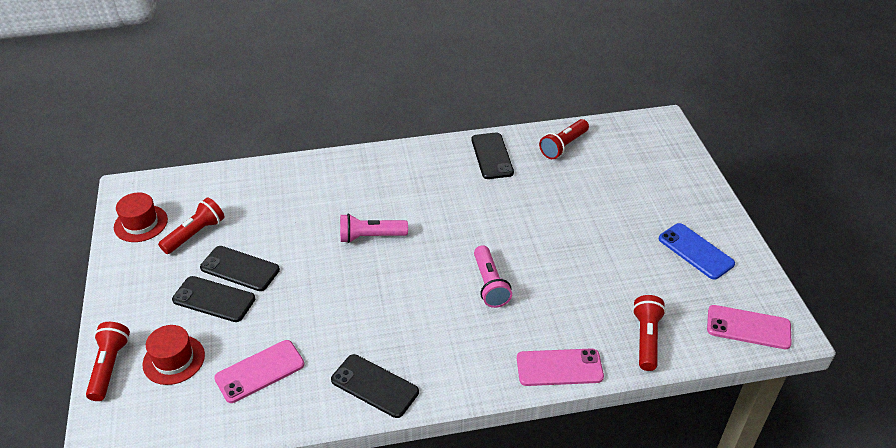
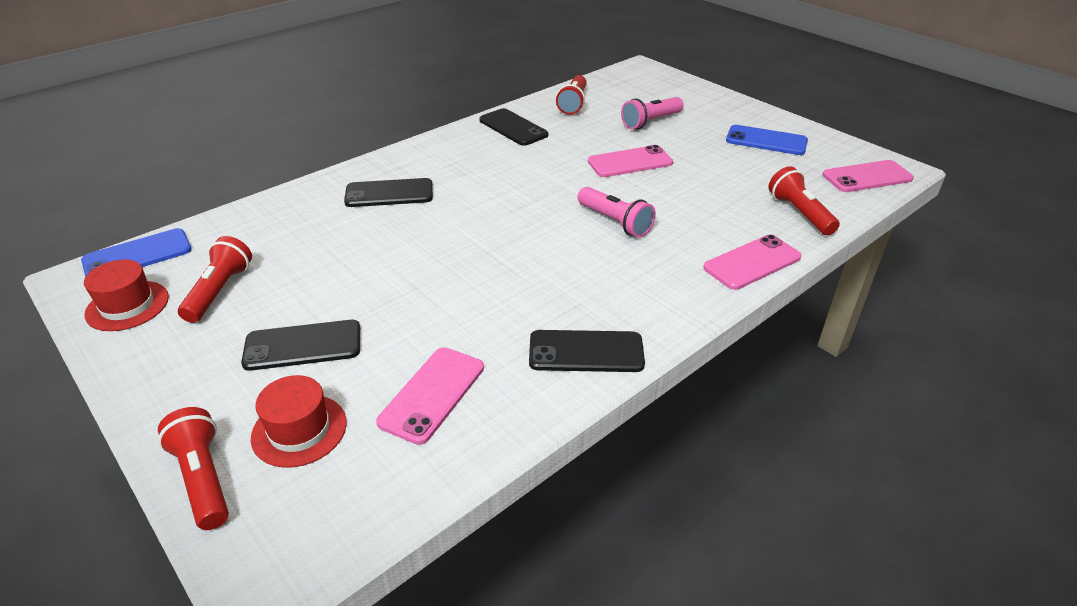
camera: 30 degrees left, 5 degrees down
black phone [200,246,280,291] -> black phone moved to [344,178,433,207]
pink flashlight [340,213,408,243] -> pink flashlight moved to [621,97,684,129]
none -> blue phone [81,228,192,277]
none -> pink phone [588,145,673,177]

